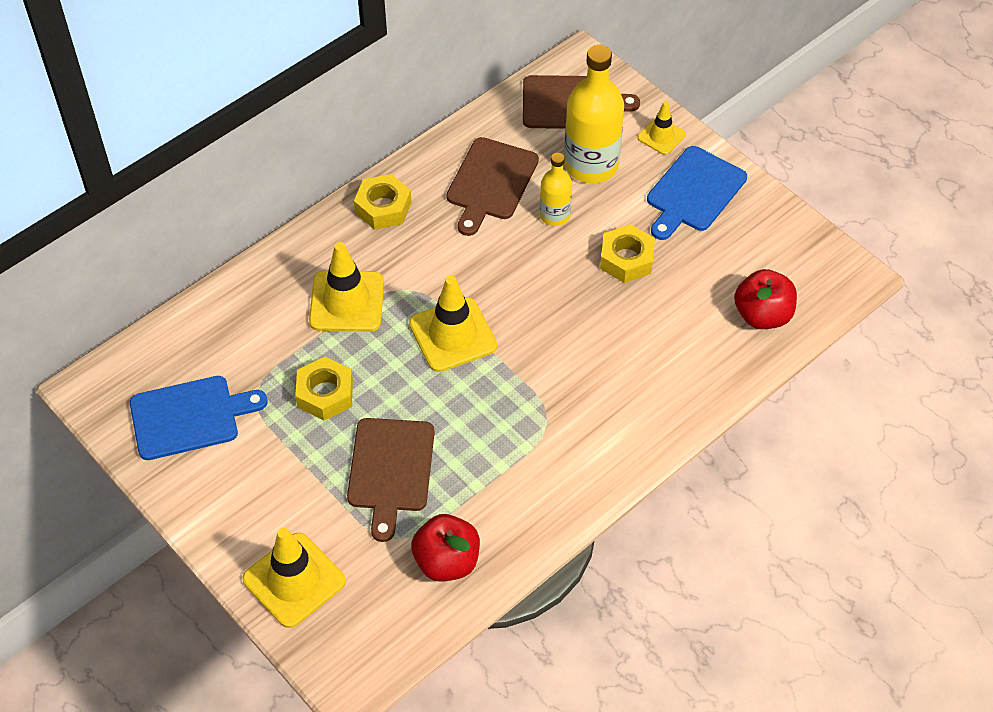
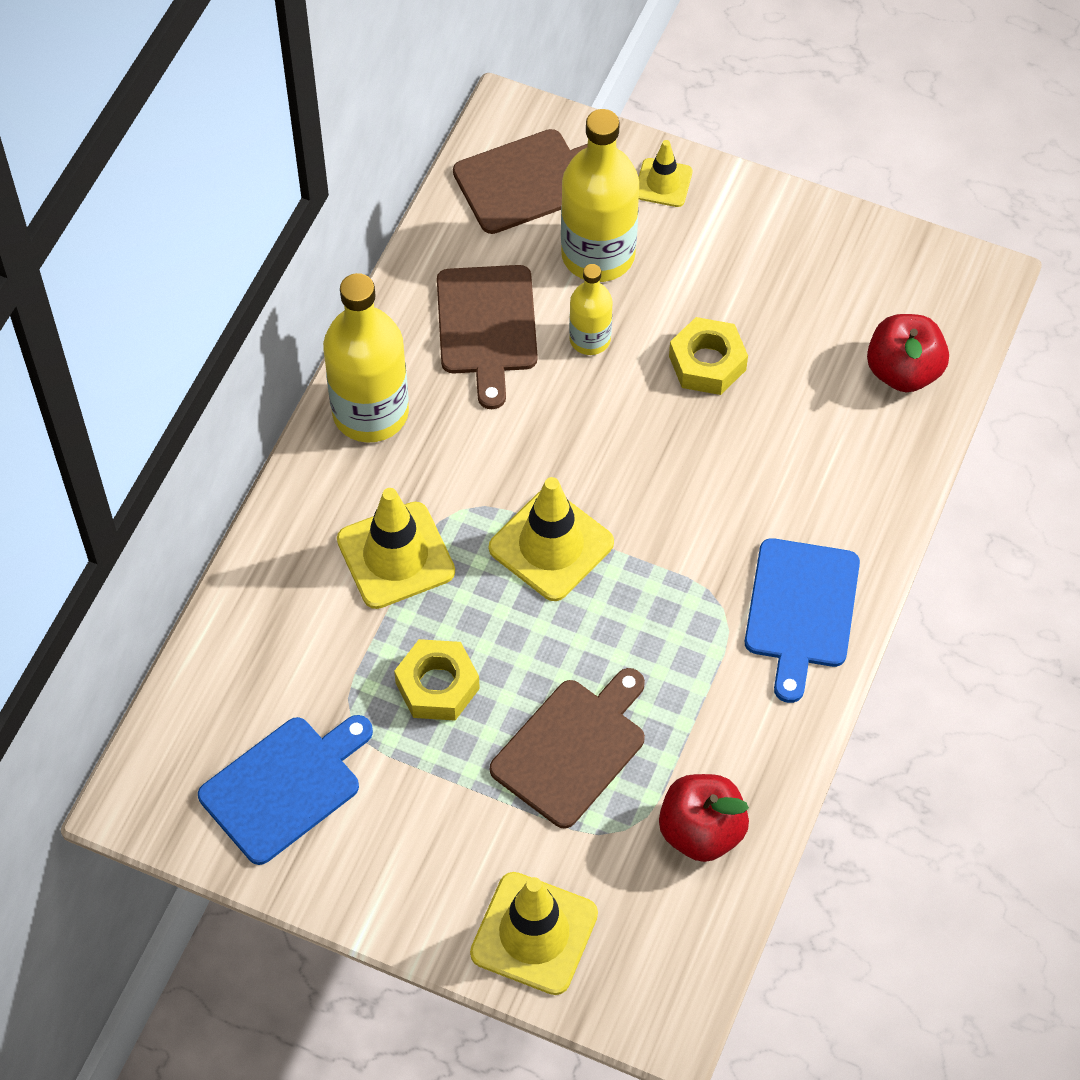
camera: 25 degrees left, 5 degrees up
brown cutting board [347,418,435,542] -> brown cutting board turned 120 degrees counterclockwise [490,668,645,829]
yellow nut [354,174,412,230] -> yellow bottle [323,273,409,443]
blue cutting board [647,146,747,240] -> blue cutting board moved to [745,538,860,703]

